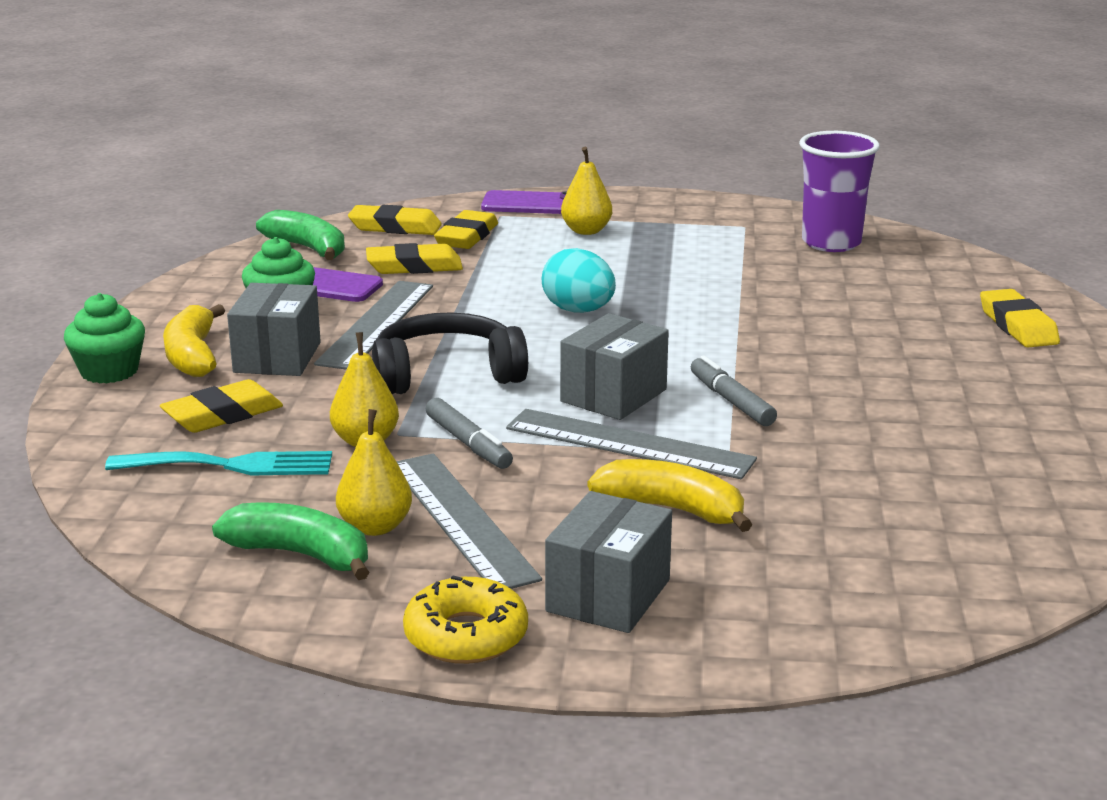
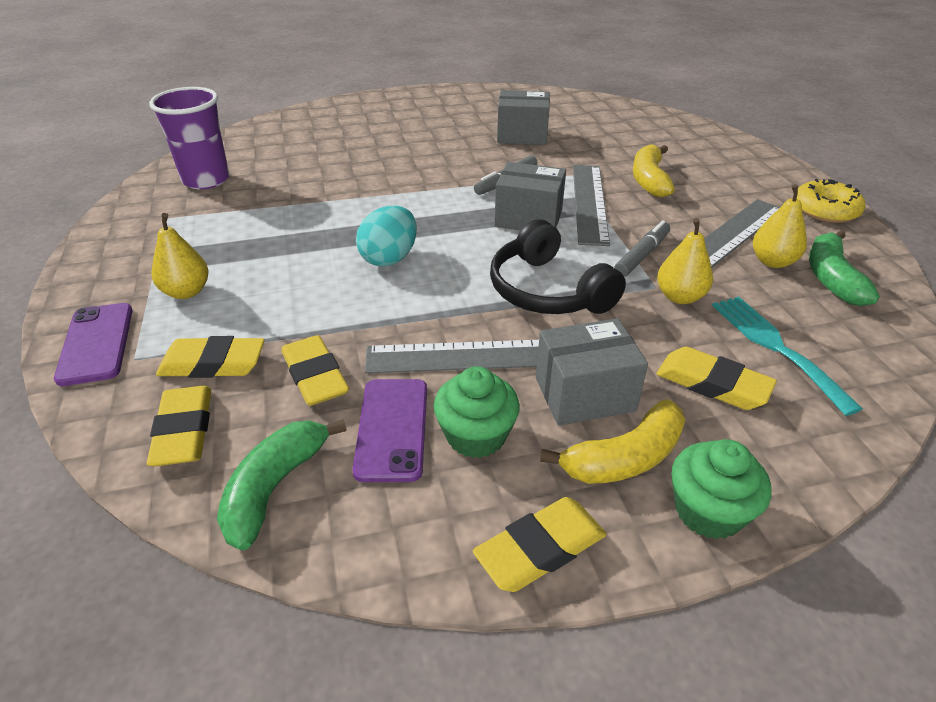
camera: 110 degrees left, 15 degrees up
grey box [545,491,672,633] -> grey box moved to [497,90,550,145]
yellow eraser [980,289,1060,347] -> yellow eraser moved to [473,497,607,592]

